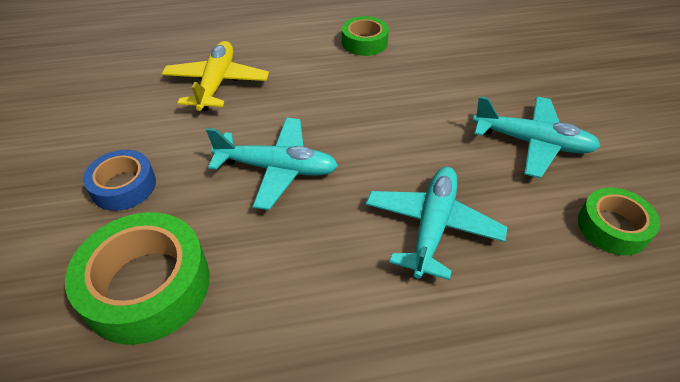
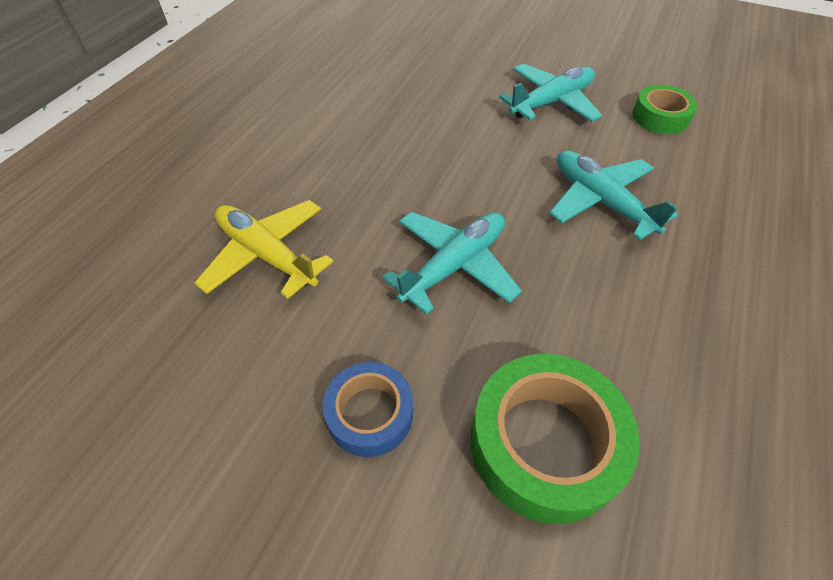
camera: 55 degrees left, 5 degrees up
green tape [342,16,389,56] -> none

